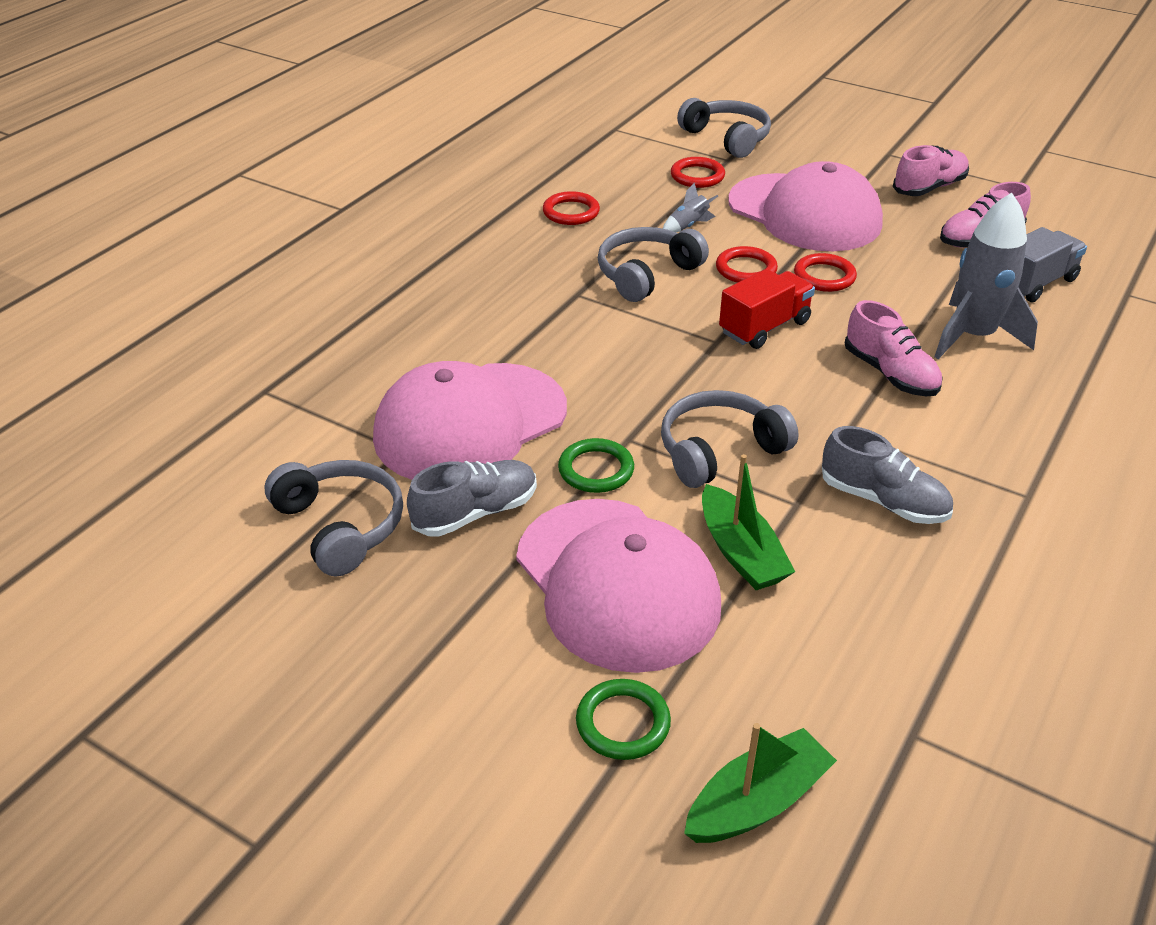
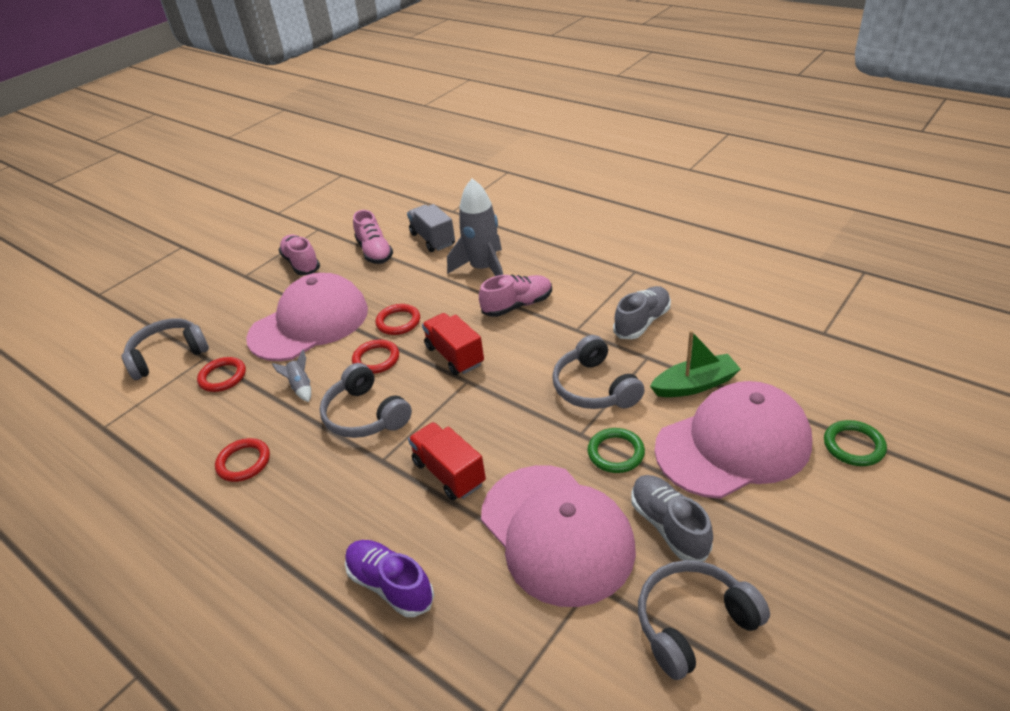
camera: 80 degrees left, 0 degrees up
green boat [684,723,837,843] -> none
none -> purple shoe [345,540,434,617]
none -> red truck [408,422,486,500]

